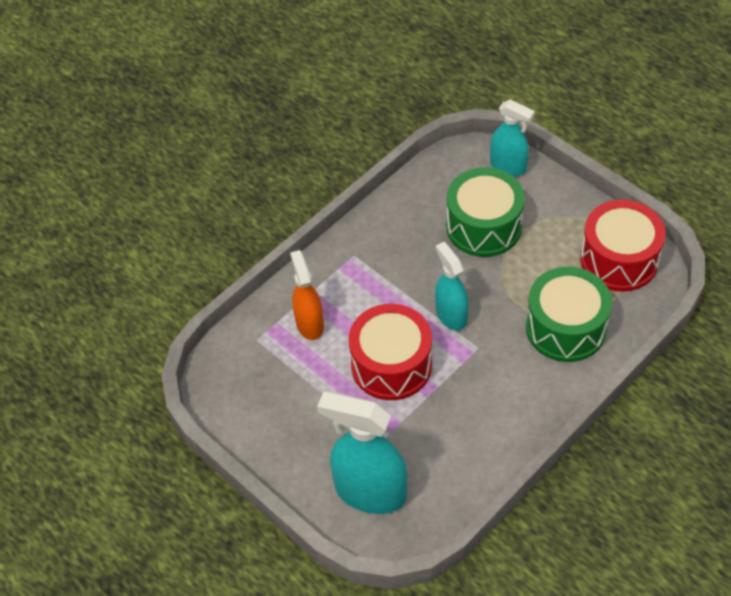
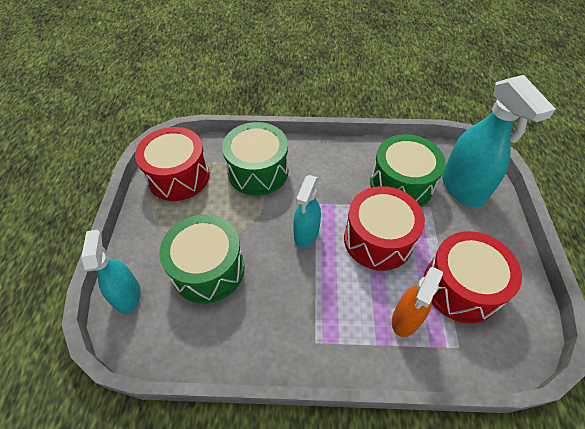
camera: 135 degrees left, 0 degrees up
none -> green drum [370,134,445,207]
none -> red drum [424,231,522,324]

